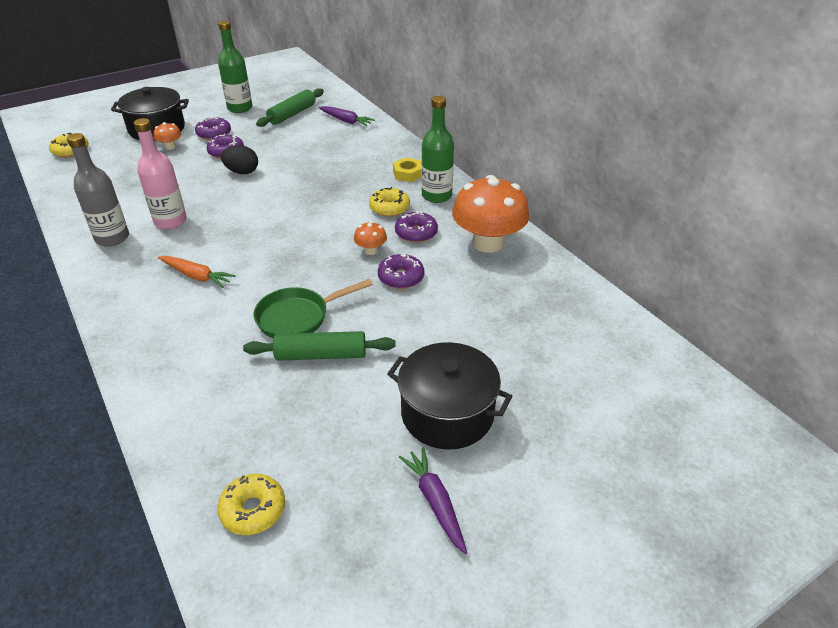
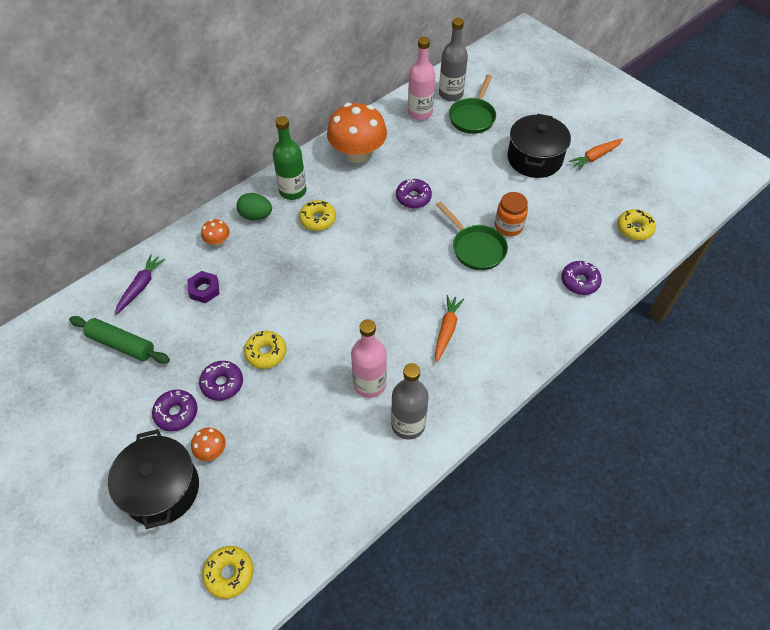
camera: 100 degrees left, 15 degrees up
green bottle [218,20,252,113] -> none
black egg [221,145,258,174] -> yellow donut [244,331,286,369]
green rolling pin [243,331,396,361] -> orange jar [495,192,528,236]
orange mushroom [354,221,387,255] -> orange mushroom moved to [201,219,230,246]
yellow nut [393,158,422,182] -> green egg [237,193,272,221]
purple donut [395,211,438,243] -> purple donut moved to [561,261,602,295]
purple carrot [399,447,467,554] -> orange carrot [569,139,623,170]
none -> purple nut [187,271,219,303]
none -> pink bottle [408,37,435,120]
none -> grey bottle [439,18,468,101]
none -> green pan [449,74,496,134]

